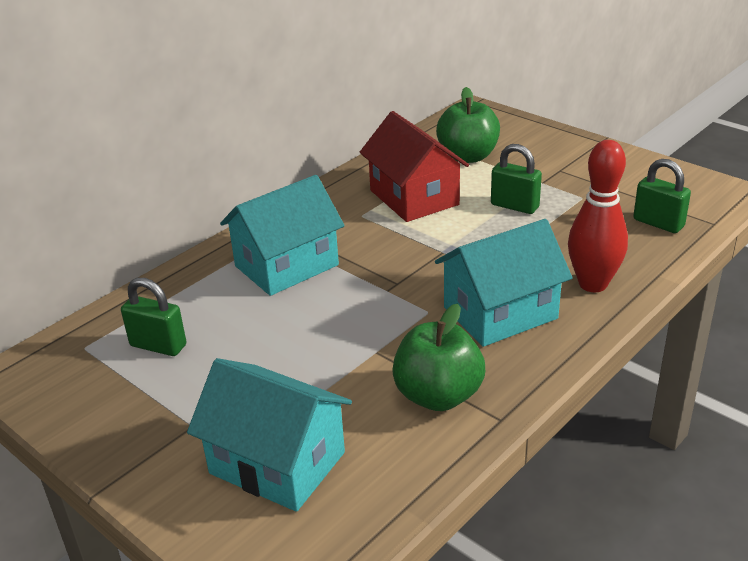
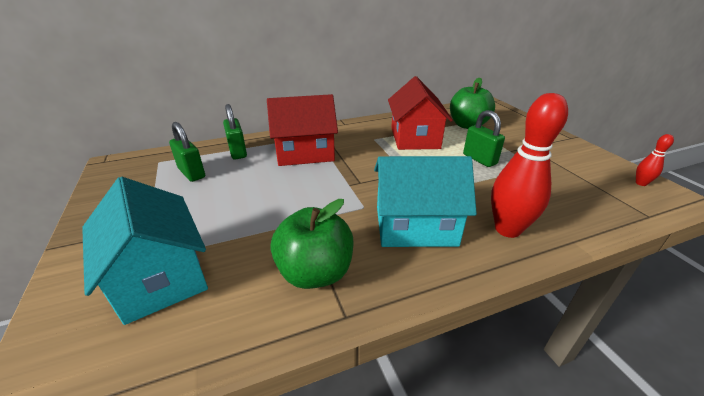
camera: 25 degrees right, 0 degrees up
turquoise house [220,175,345,296] -> red house [267,94,338,166]
green padlock [633,159,691,233] -> green padlock moved to [223,104,247,160]
none -> red bowling pin [636,134,674,186]

